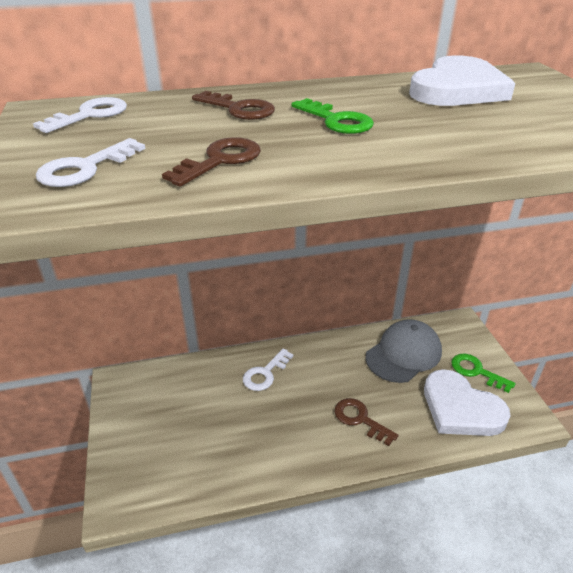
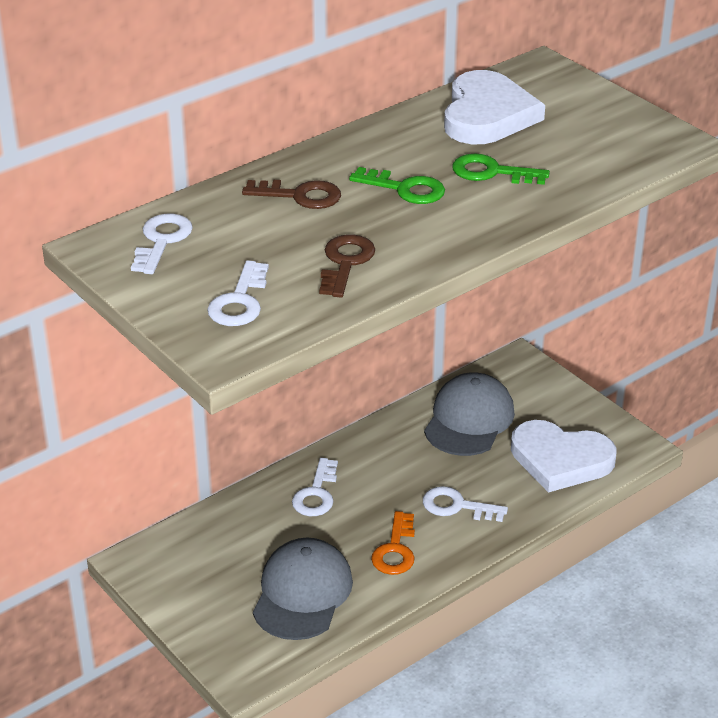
camera: 25 degrees left, 0 degrees up
brown key [335,398,399,446] -> white key [423,486,508,522]
green key [451,354,516,393] -> green key moved to [452,154,550,185]
none -> grey cap [253,538,353,640]
none -> orange key [371,511,415,575]

